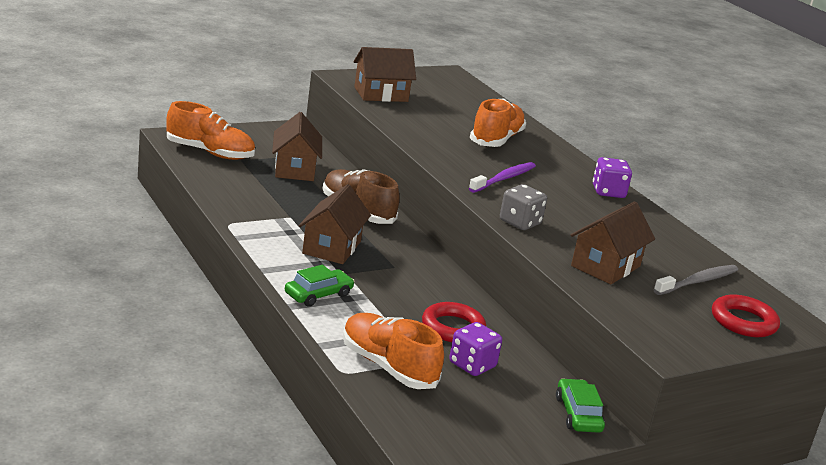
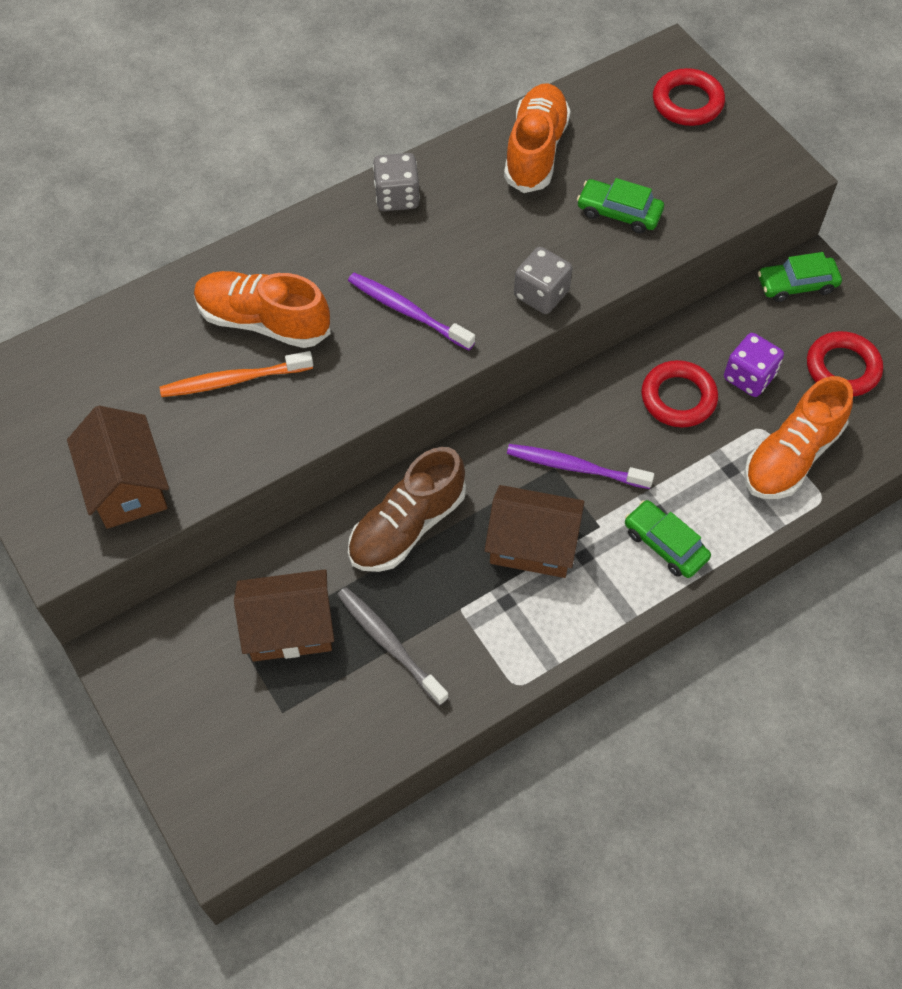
camera: 90 degrees left, 35 degrees up
orange shoe [166,101,255,160] -> orange shoe moved to [504,83,571,193]
brown house [571,202,655,284] -> green car [577,178,664,234]
purple dice [593,157,632,198] -> grey dice [373,153,420,211]
grey toothbrush [653,265,738,295] -> grey toothbrush moved to [337,587,449,706]
none -> orange toothbrush [160,351,313,397]
none -> purple toothbrush [507,444,654,489]
none -> red ring [807,331,883,397]

